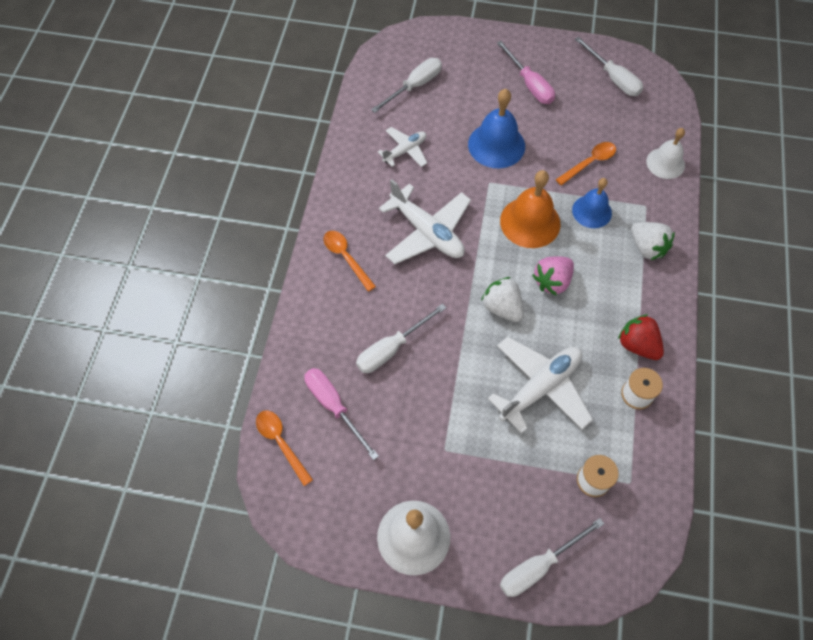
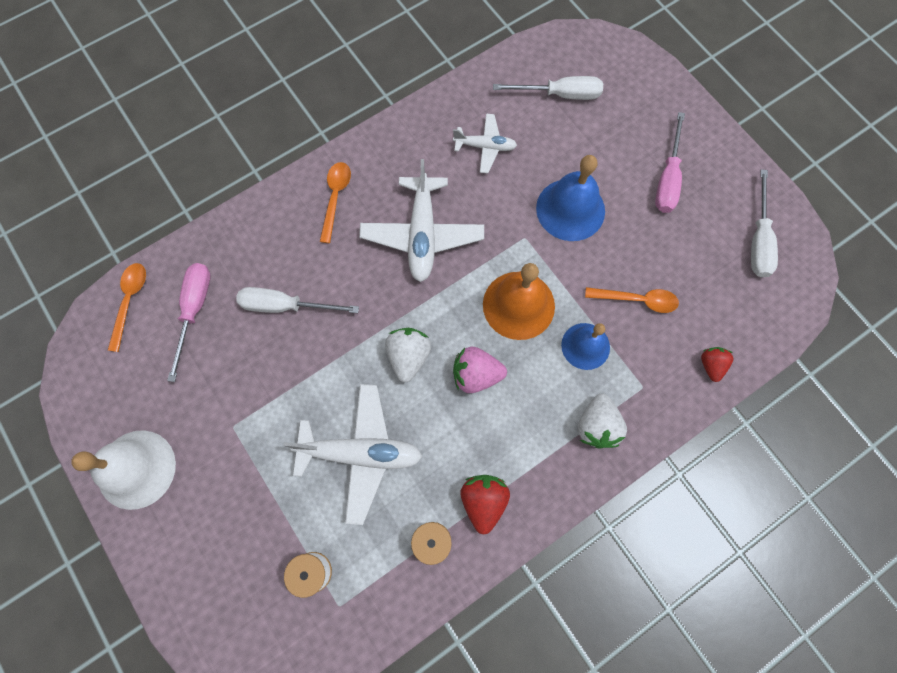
camera: 45 degrees right, 10 degrees up
white screwdriver [500,518,604,597] -> none
white bell [646,128,685,179] -> red strawberry [701,347,733,382]

